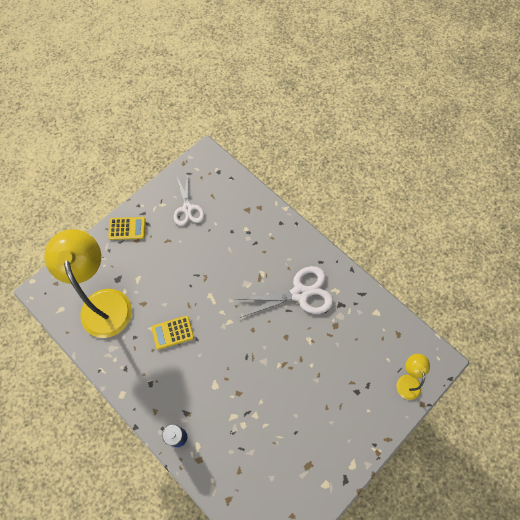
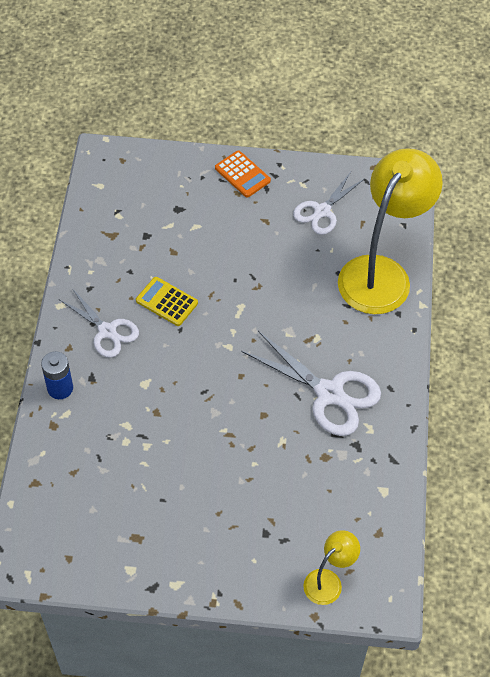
camera: 50 degrees right, 10 degrees down
yellow lamp [44,229,132,338] -> yellow lamp moved to [338,148,443,314]
yellow calculator [108,217,146,240] -> orange calculator [215,150,271,197]
none -> white scissors [59,288,139,358]

